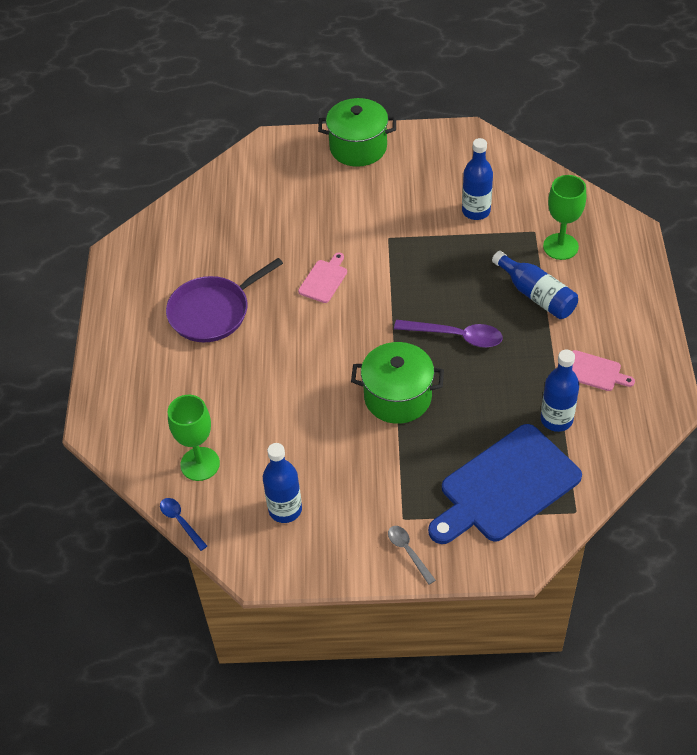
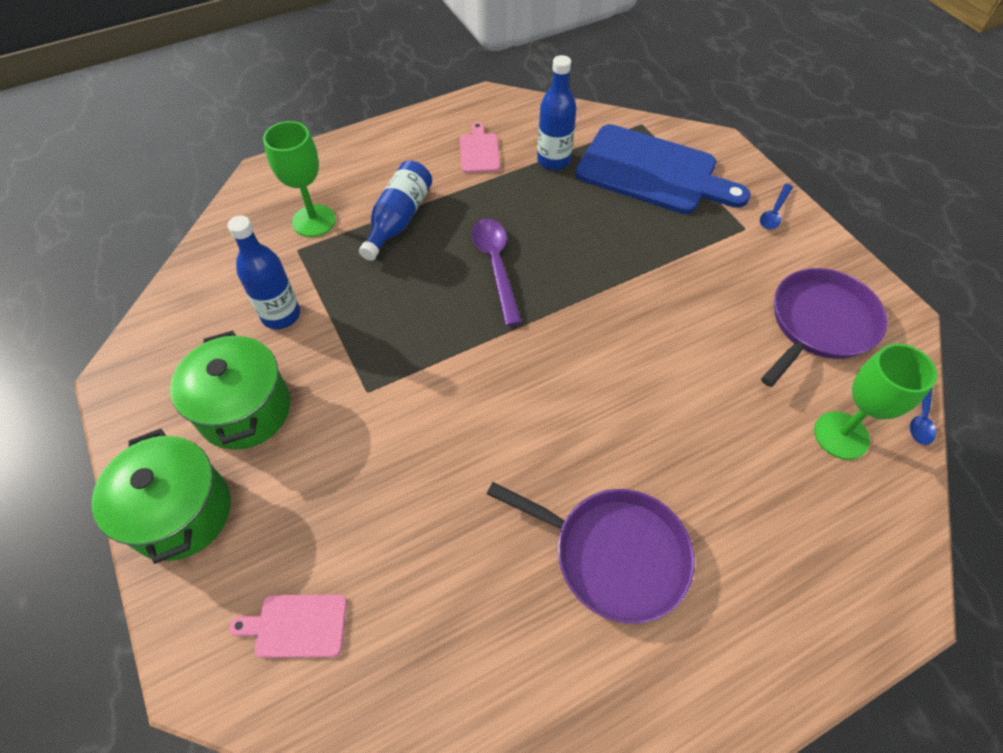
camera: 120 degrees left, 5 degrees up
blue bottle [263,443,302,523] -> purple pan [761,268,887,387]
pink cutting board [298,252,347,303] -> pink cutting board moved to [229,594,347,658]
green pot [351,342,444,424] -> green pot moved to [170,331,290,450]
grey spoon [388,526,436,585] -> blue spoon [760,184,793,229]

